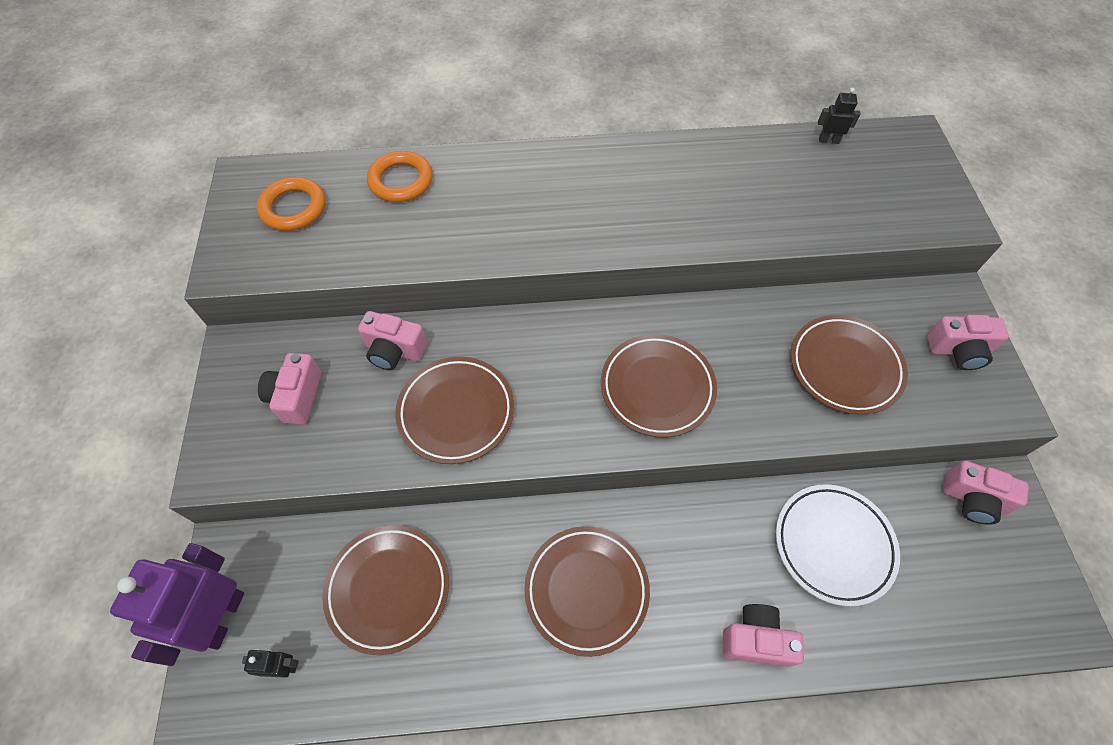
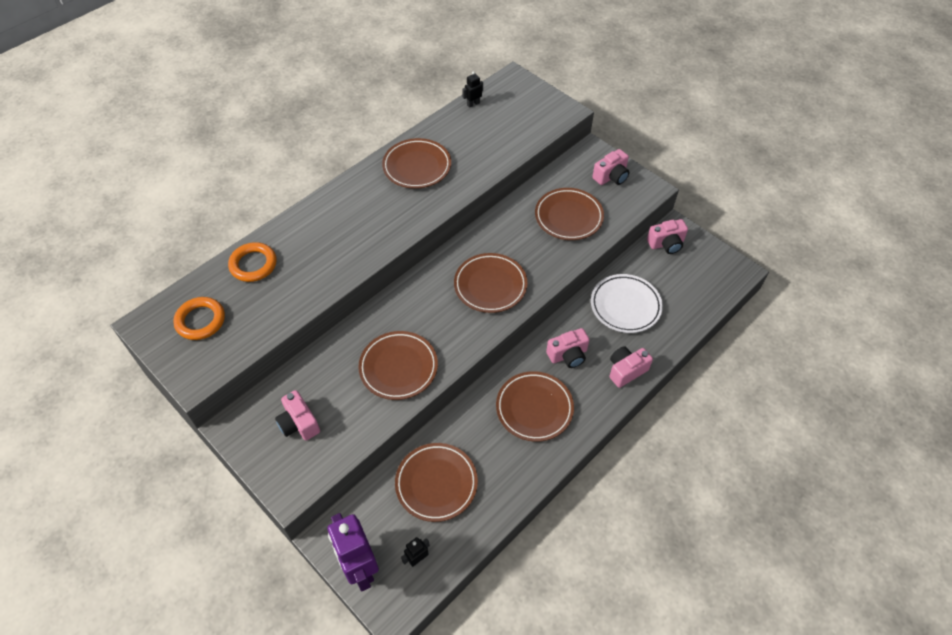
camera: 40 degrees left, 5 degrees down
pink camera [358,311,427,370] -> pink camera moved to [546,328,589,368]
none -> brown plate [382,138,451,189]

